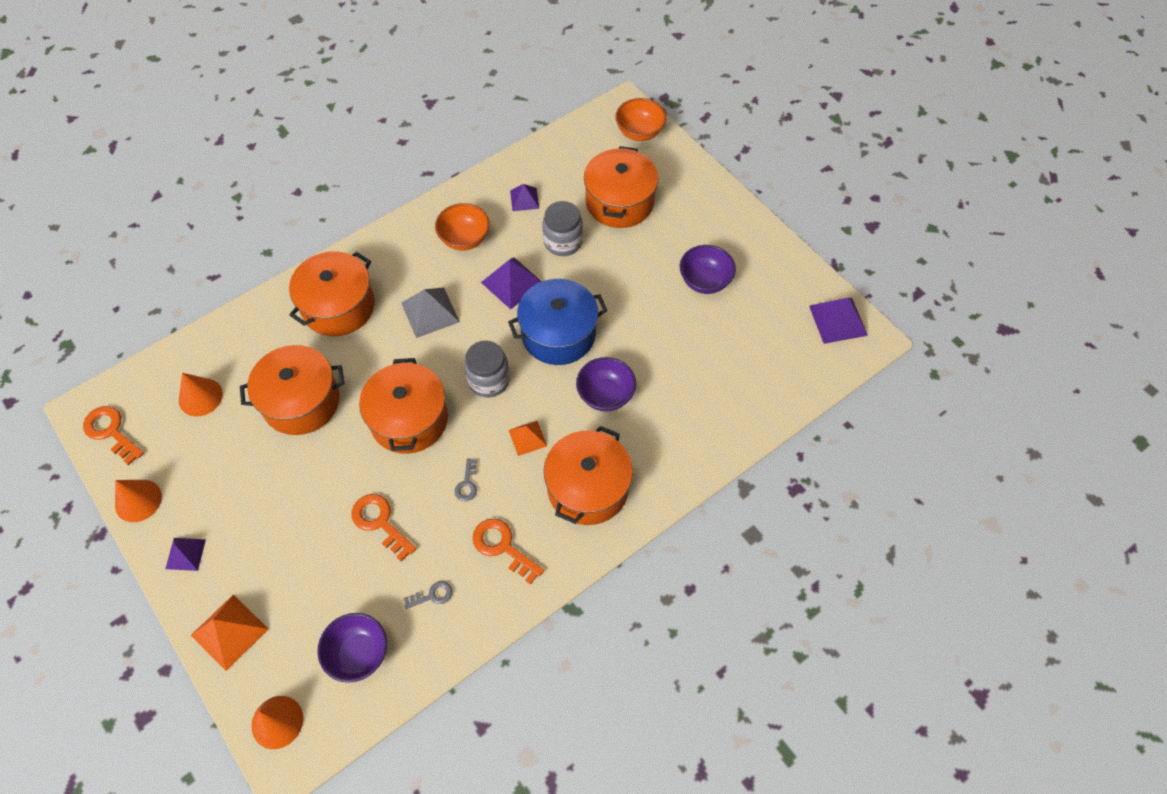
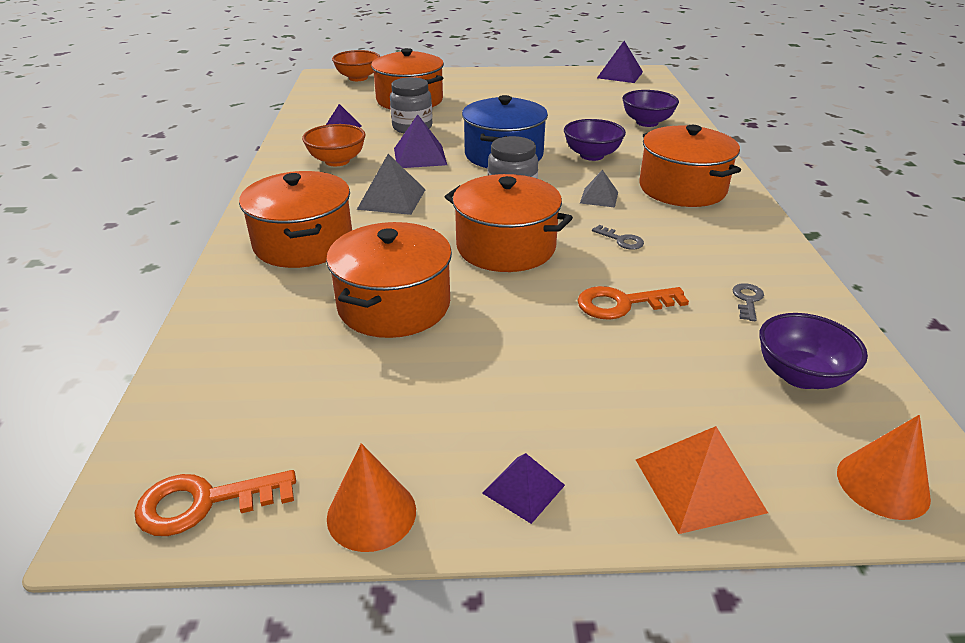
camera: 55 degrees left, 25 degrees down
orange cone [179,373,223,417] -> none
orange key [472,518,544,585] -> none
orange pyramid [509,421,547,456] -> grey pyramid [580,170,618,208]
purple bowl [680,245,736,294] -> purple bowl moved to [622,90,679,127]

